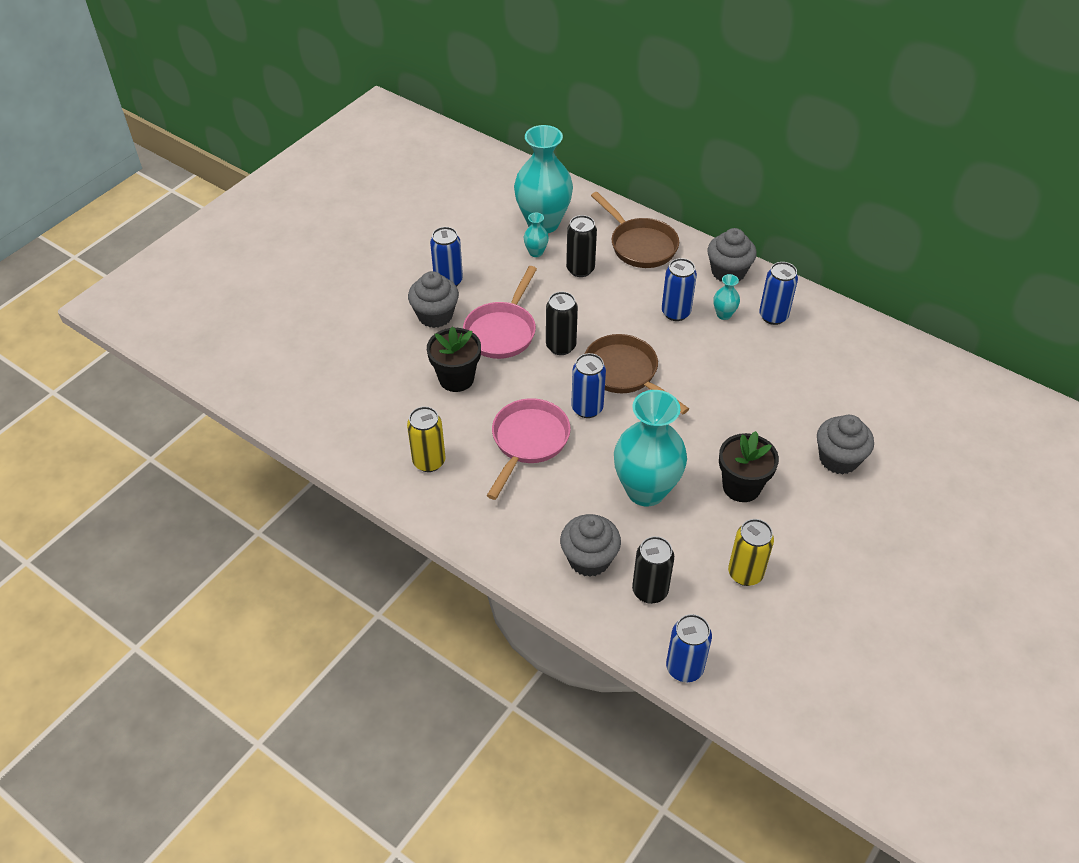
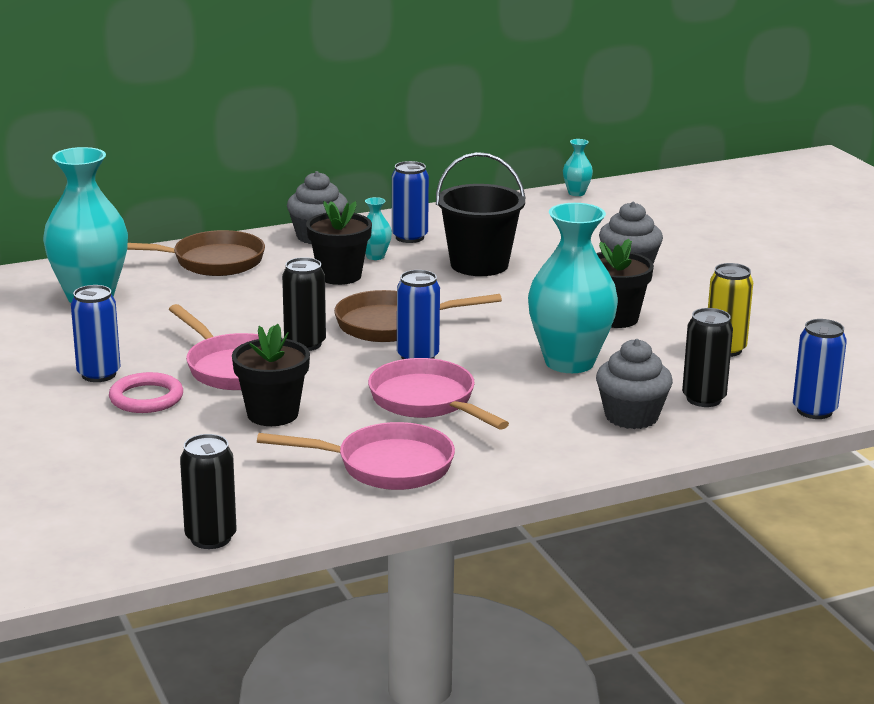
camera: 60 degrees left, 25 degrees down
yellow can [407,406,445,472] -> pink pan [257,422,455,490]
grey cupcake [408,271,459,328] -> pink ring [109,372,183,413]
turquoise vase [524,213,549,257] -> turquoise vase moved to [563,139,593,196]
black can [566,215,597,277] -> black can moved to [180,434,236,549]
blue can [662,258,697,321] -> black flower pot [306,201,372,285]
none -> black bucket [436,152,526,276]

